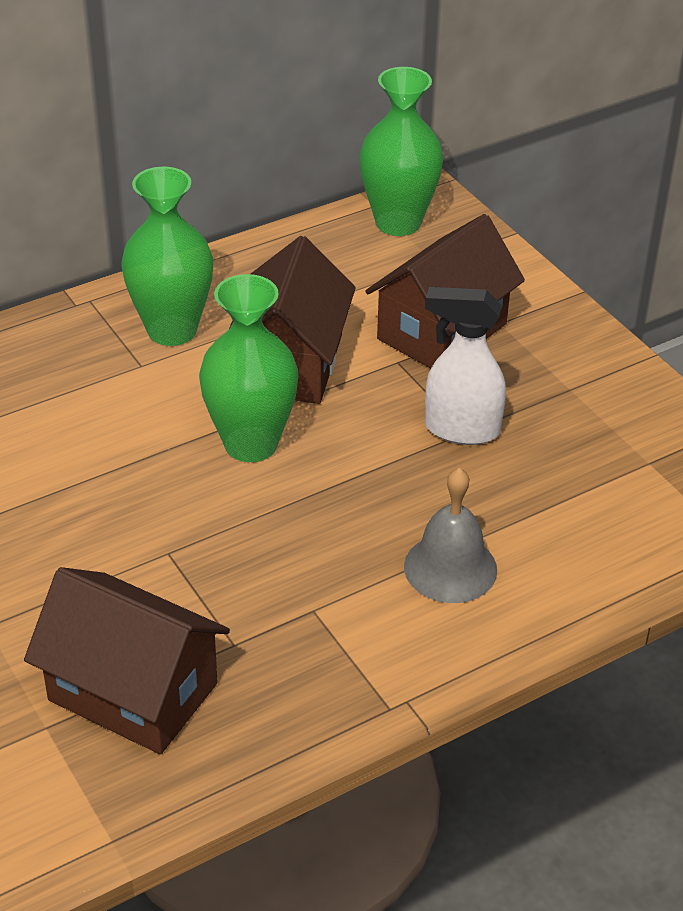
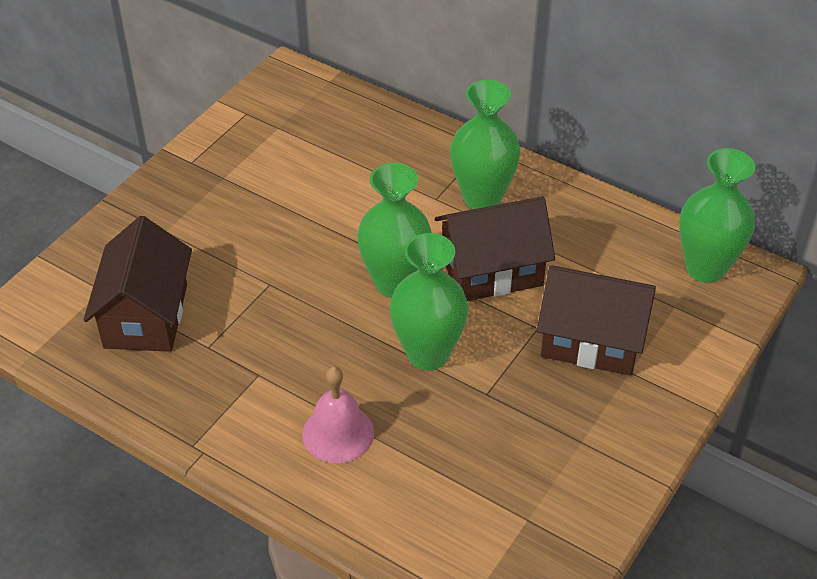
camera: 65 degrees right, 5 degrees up
grey bell [404,468,497,603] -> pink bell [302,366,374,463]
white spray bottle [425,287,506,445] -> none
none -> green vase [390,233,468,370]

